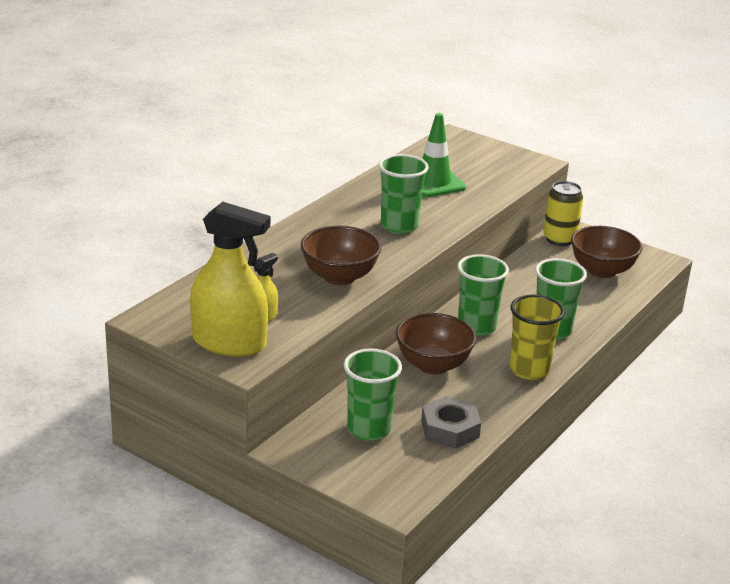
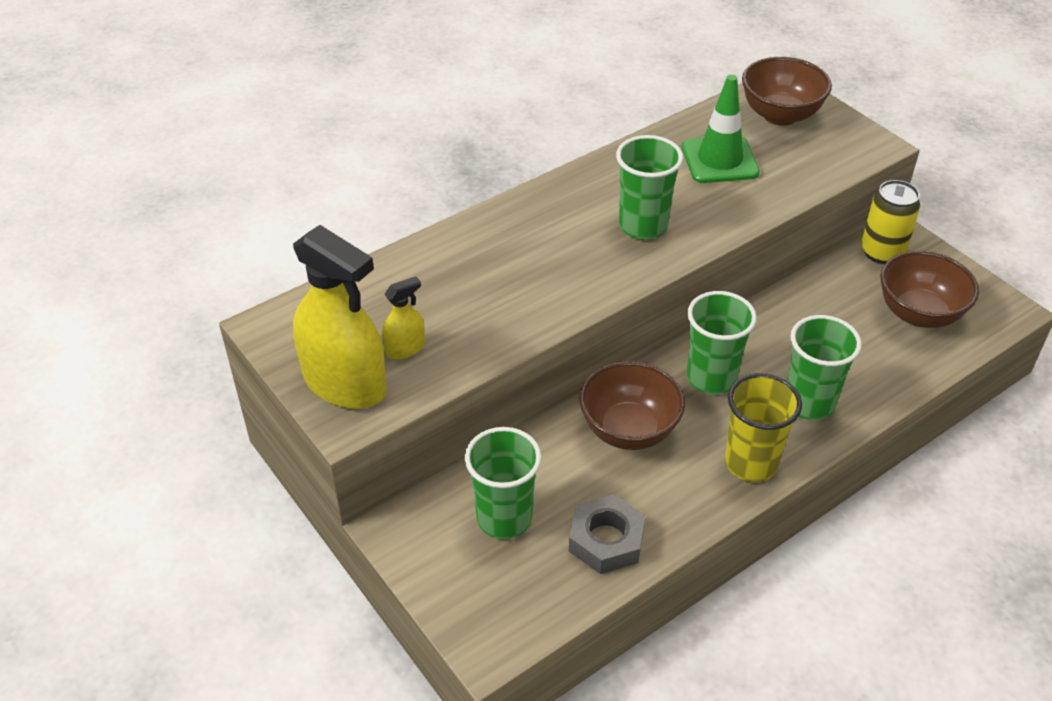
camera: 20 degrees right, 15 degrees up
brown bowl [301,226,381,285] -> brown bowl moved to [742,57,832,126]

